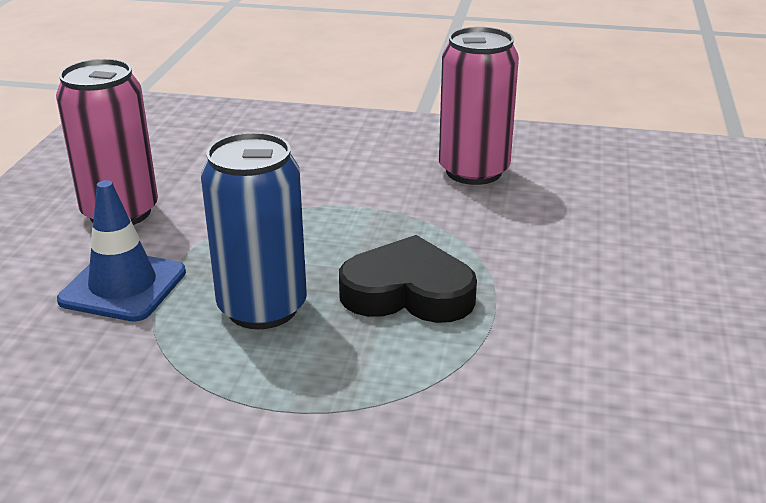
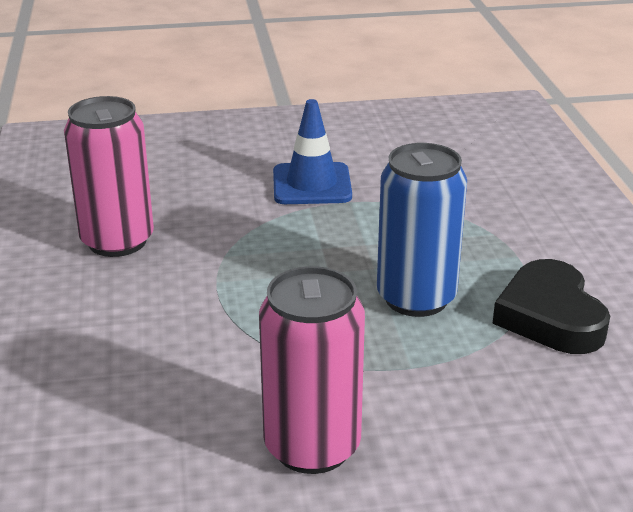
camera: 110 degrees left, 0 degrees up
blue traffic cone [57,180,186,322] -> blue traffic cone moved to [273,99,352,204]
black heart [339,235,477,323] -> black heart moved to [493,259,610,354]

